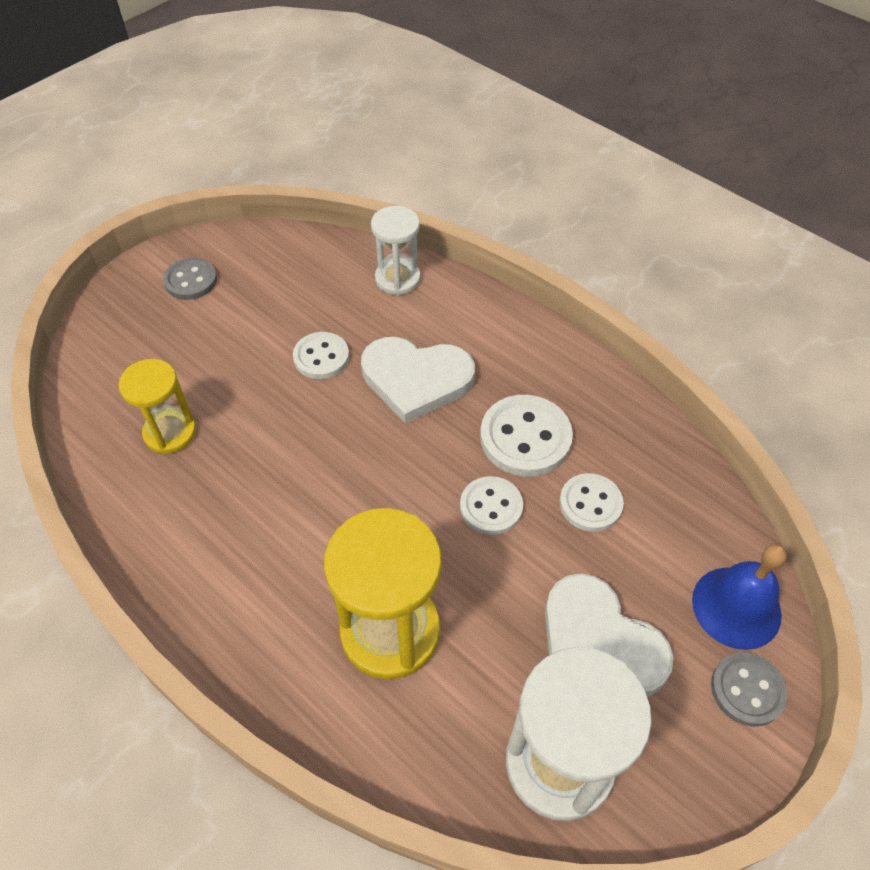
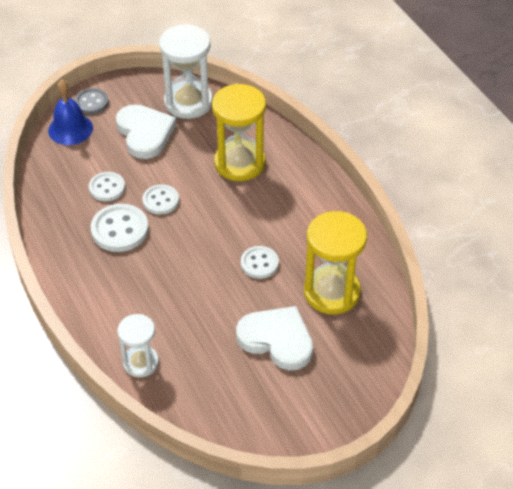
camera: 160 degrees left, 5 degrees down
yellow hourglass [119,359,196,454] -> yellow hourglass [304,211,367,314], size x1.65
grey button [163,258,217,300] -> none
white button [293,332,349,379] -> white button moved to [241,246,279,279]
white heart [361,337,475,424] -> white heart moved to [236,306,313,370]

